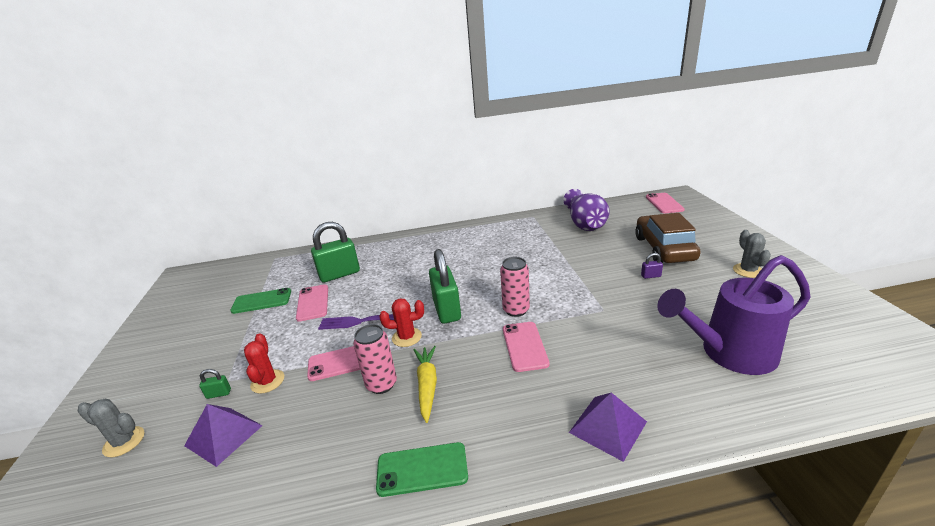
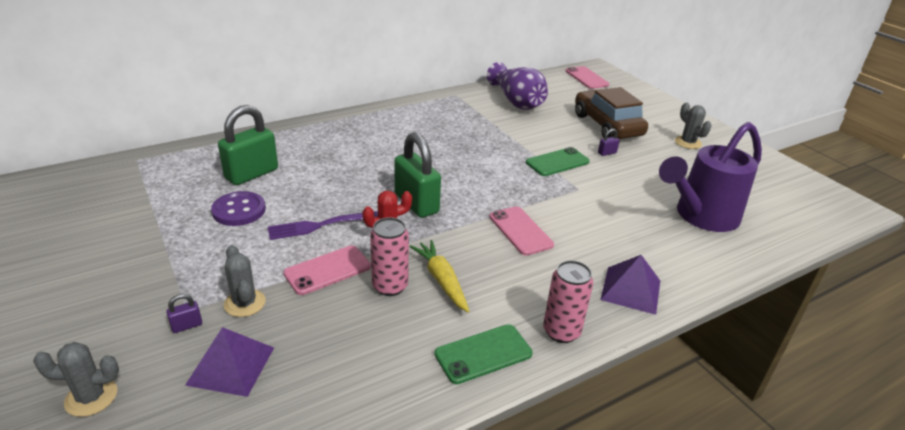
camera: 25 degrees left, 5 degrees up
green padlock [199,369,231,399] -> purple padlock [166,294,202,333]
green phone [230,288,291,314] -> green phone moved to [526,147,590,176]
red cactus [244,333,284,394] -> grey cactus [224,245,266,317]
pink phone [296,284,328,322] -> purple button [211,191,266,226]
pink can [500,257,530,317] -> pink can moved to [543,260,593,343]

